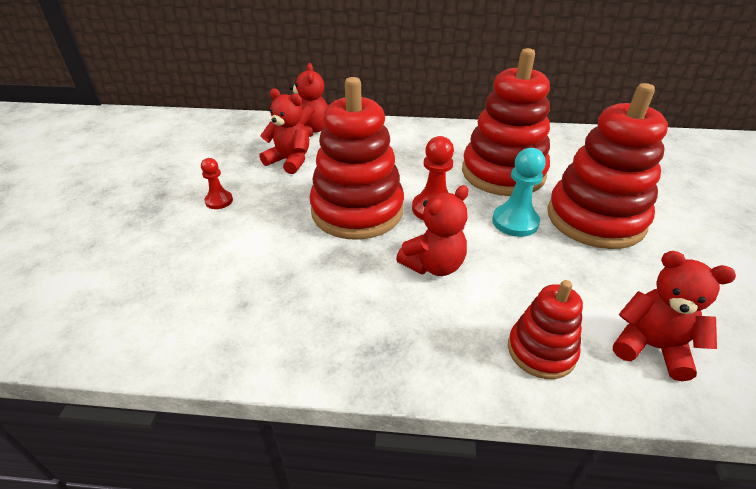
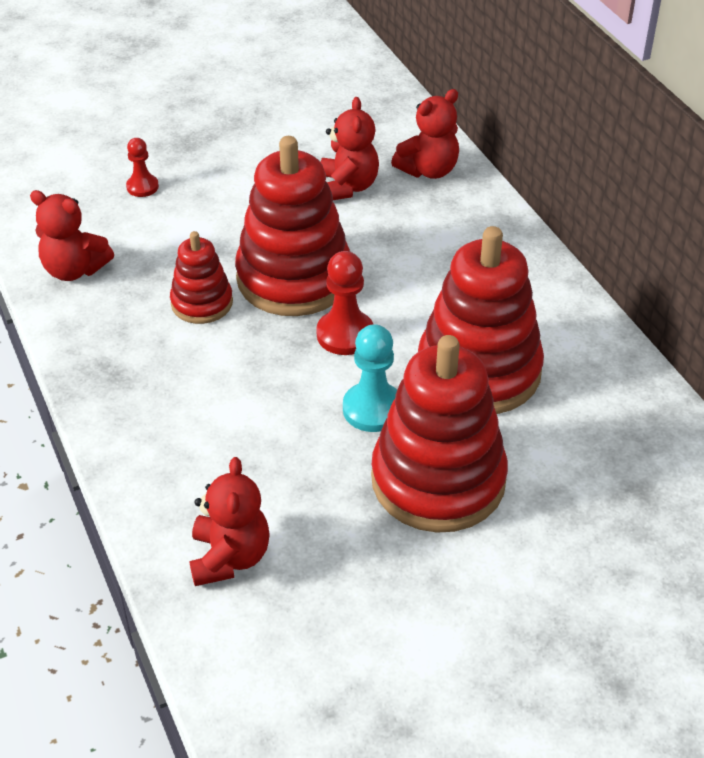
camera: 60 degrees right, 5 degrees up
red pawn [201,158,233,209] -> red pawn moved to [126,138,159,197]
red teddy bear [396,185,469,276] -> red teddy bear moved to [30,190,114,281]
red stacking toy [508,280,583,379] -> red stacking toy moved to [170,231,233,324]

